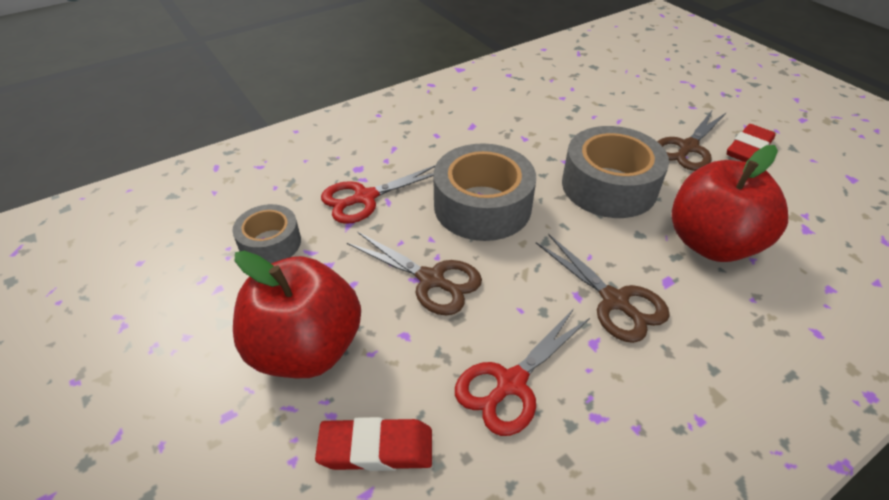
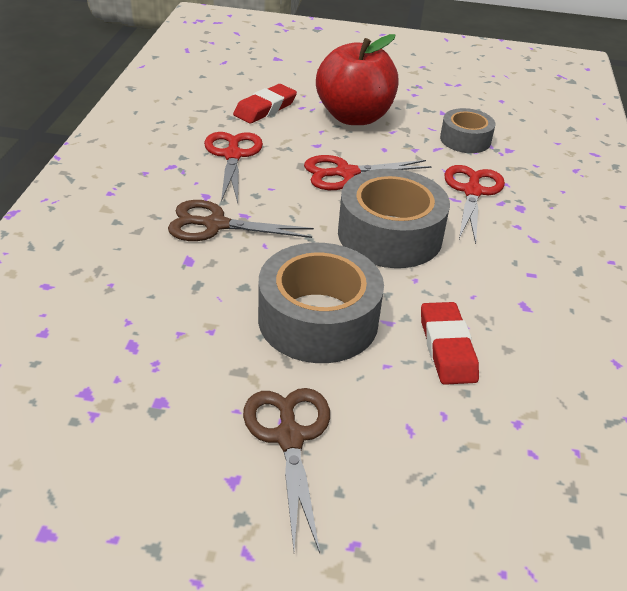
camera: 130 degrees right, 5 degrees down
brown scissors [347,232,482,316] -> red scissors [304,155,432,190]
red apple [672,145,788,262] -> none
red eraser [727,124,775,162] -> red eraser moved to [421,302,479,385]

